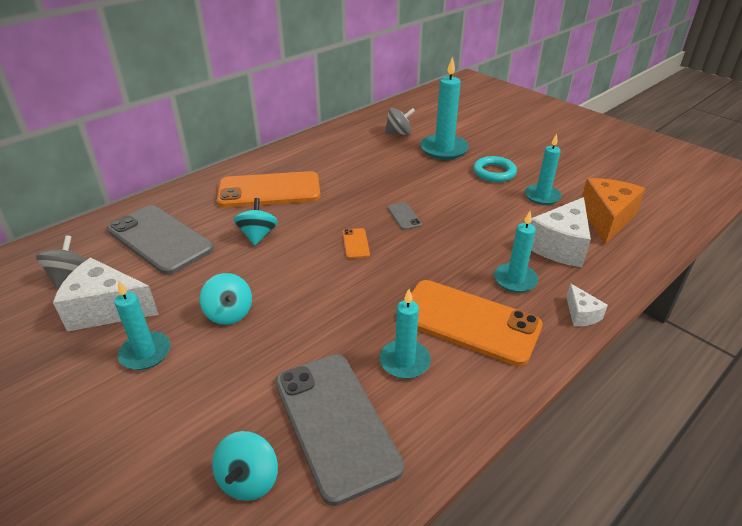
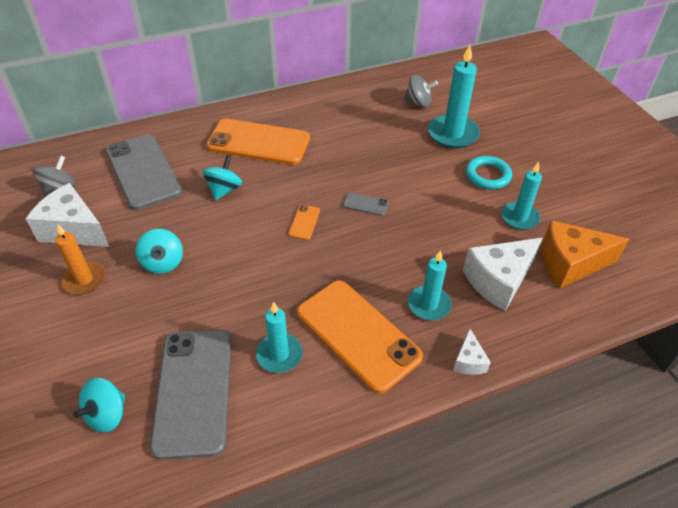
camera: 20 degrees right, 10 degrees up
turquoise candle [115,281,171,370] -> orange candle [55,224,105,295]
grey phone [388,202,422,230] -> grey phone turned 75 degrees counterclockwise [343,192,389,216]
orange cheese [582,178,645,244] -> orange cheese turned 135 degrees counterclockwise [541,220,629,288]

